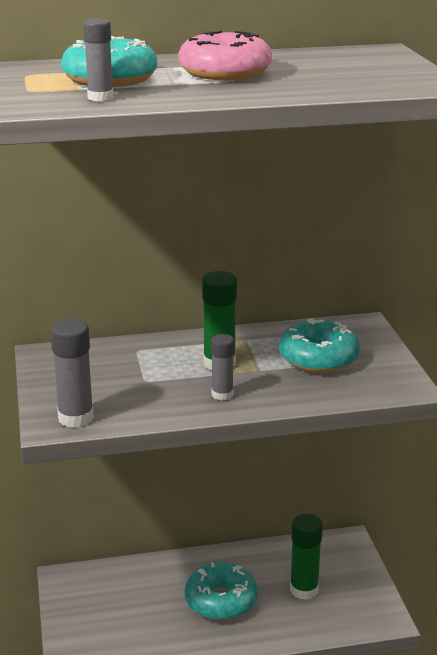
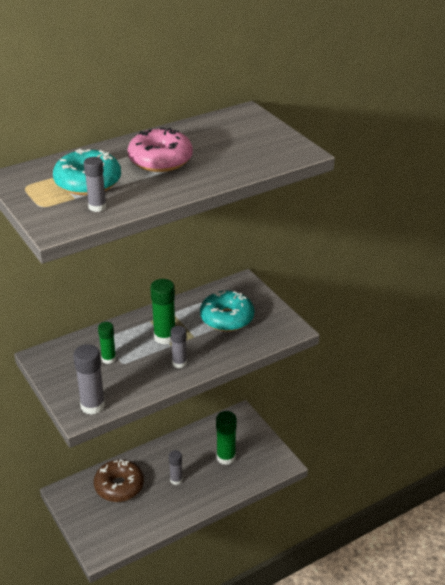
camera: 20 degrees left, 10 degrees up
turquoise donut [185,562,258,620] -> grey glue stick [169,450,183,485]
none -> brown donut [94,459,144,502]
none -> green glue stick [98,322,116,364]

